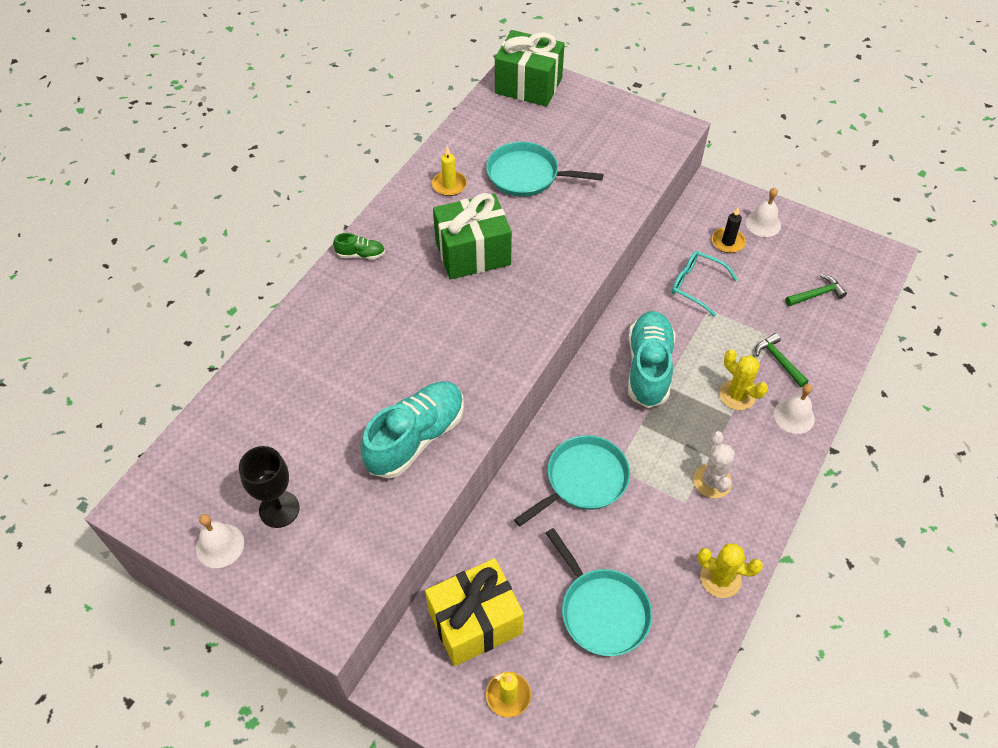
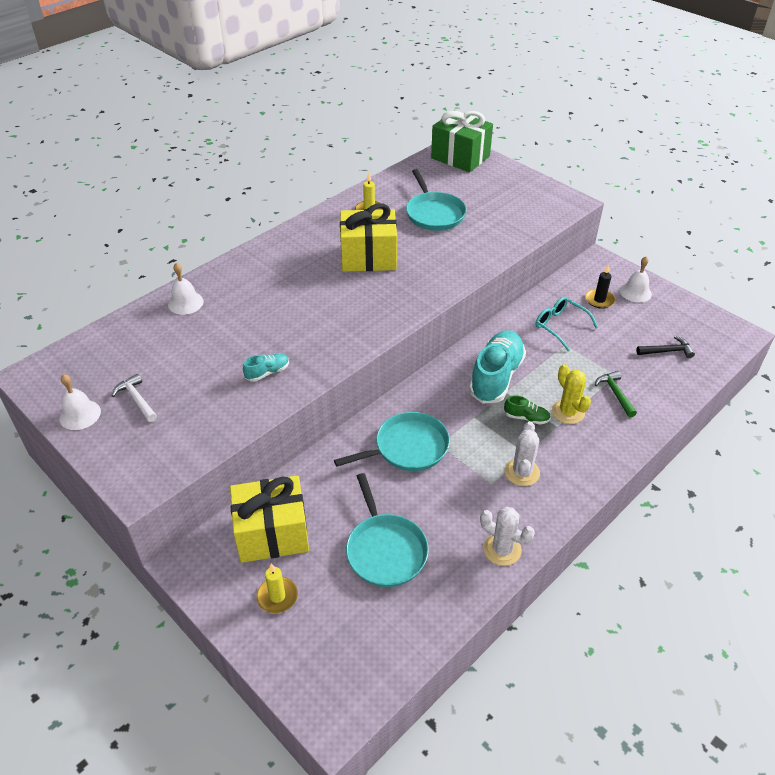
camera: 15 degrees right, 10 degrees down
black goblet [239,446,300,528] -> white hammer [112,374,157,422]
green shoe [333,233,385,259] -> green shoe moved to [504,395,551,425]
turquoise shoe [361,381,464,479] -> turquoise shoe [243,353,289,382], size x0.45
green gift [433,193,512,280] -> yellow gift [340,203,397,272]
turquoise pan [486,142,603,197] -> turquoise pan turned 135 degrees counterclockwise [406,169,467,231]
yellow cactus [697,543,763,598] -> white cactus [480,507,535,566]
white bell [774,384,815,434] -> white bell moved to [168,263,204,315]
green hammer [785,274,847,306] -> black hammer [636,336,695,358]

